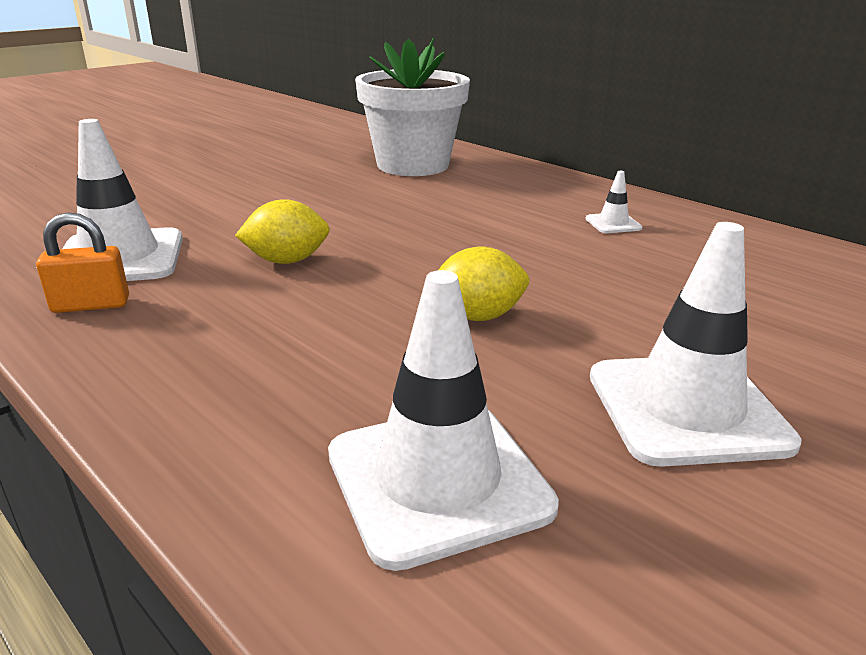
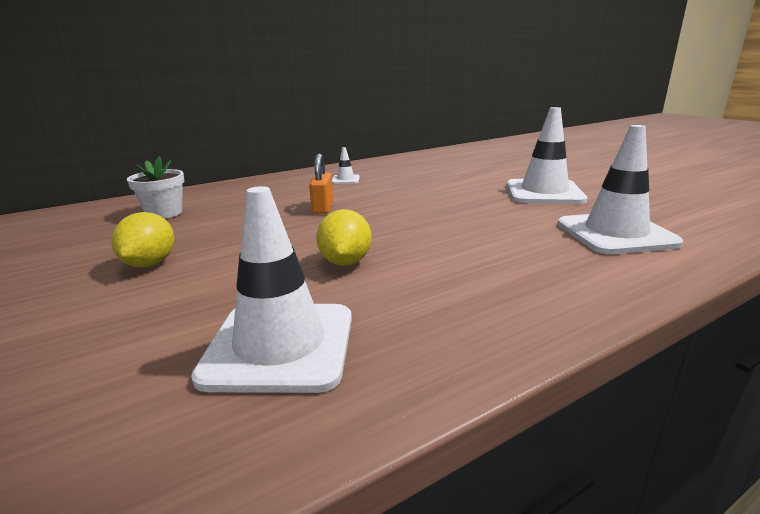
camera: 75 degrees left, 5 degrees down
orange padlock [36,212,129,313] -> orange padlock moved to [309,154,333,214]
white flower pot [355,38,470,176] -> white flower pot [127,156,185,219], size x0.51
yellow lemon [439,247,529,321] -> yellow lemon moved to [111,212,174,268]

